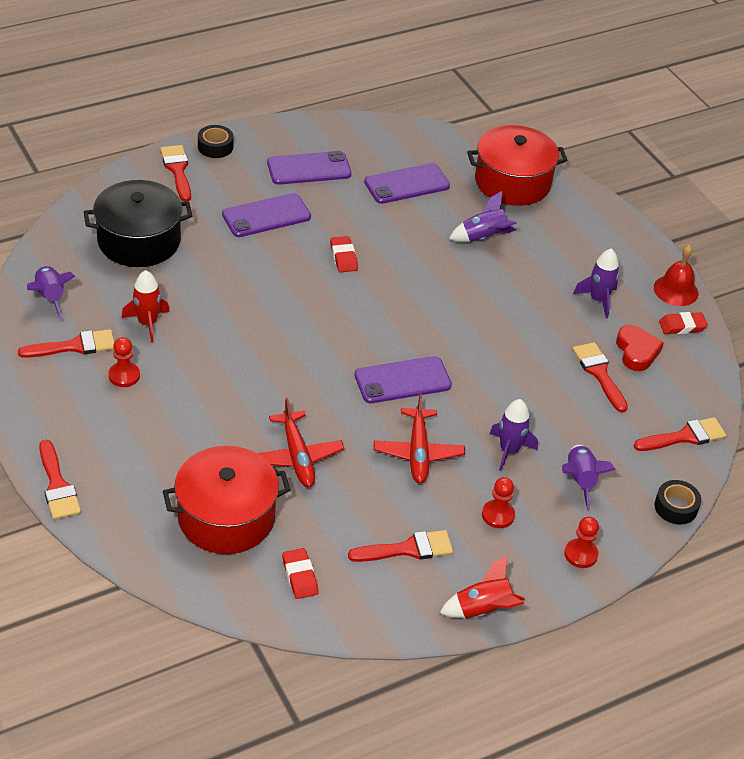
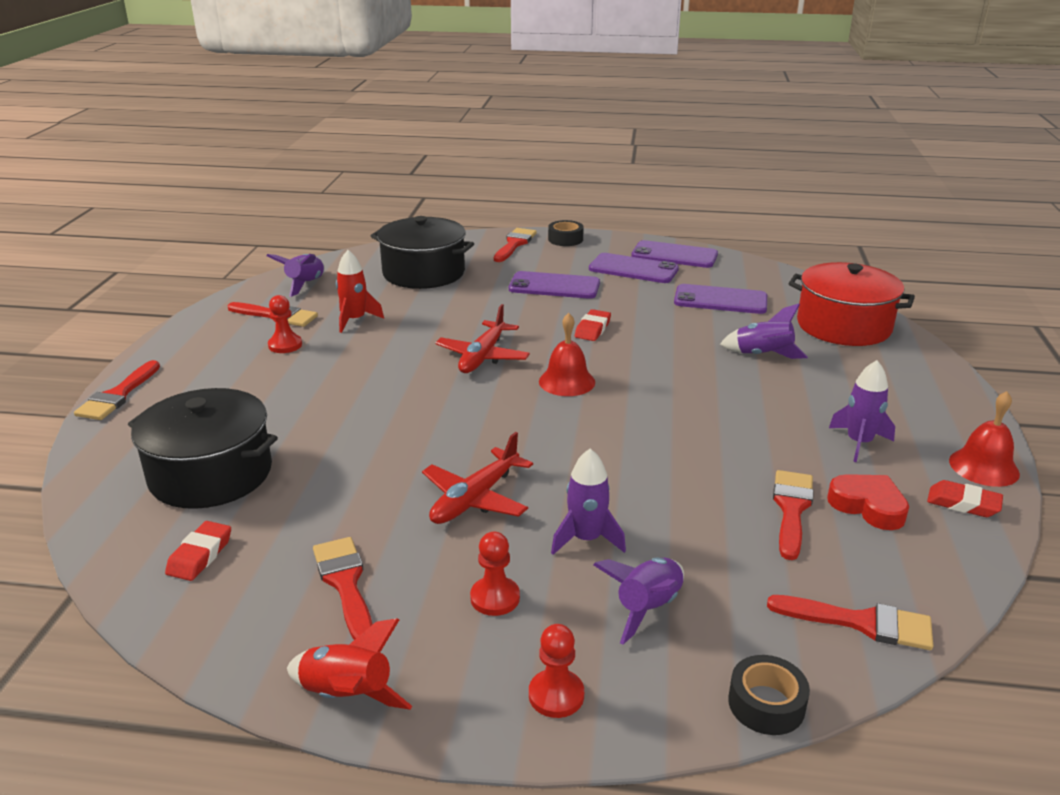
camera: 40 degrees right, 15 degrees down
red pot [163,446,290,554] -> black pot [128,388,278,509]
red plane [257,398,344,488] -> red plane moved to [435,304,530,373]
red brush [348,530,453,562] -> red brush turned 135 degrees counterclockwise [313,537,373,640]
purple phone [354,356,452,403] -> purple phone moved to [631,240,718,268]
red heart [616,325,664,371] -> red heart turned 75 degrees counterclockwise [827,474,909,530]
none -> red bell [539,313,595,396]

